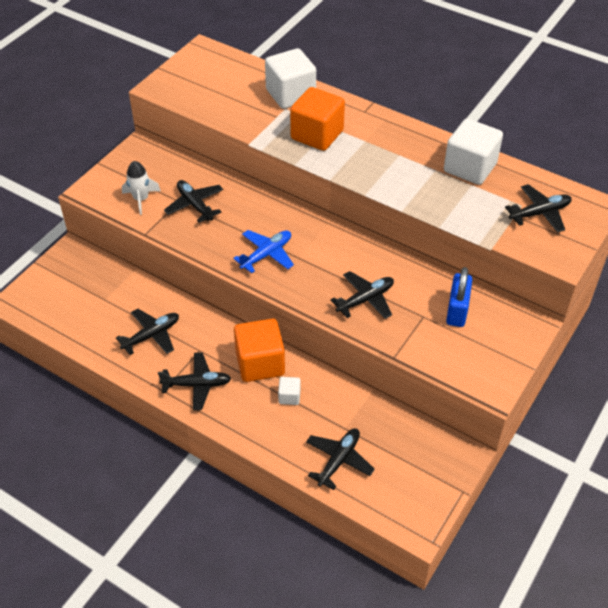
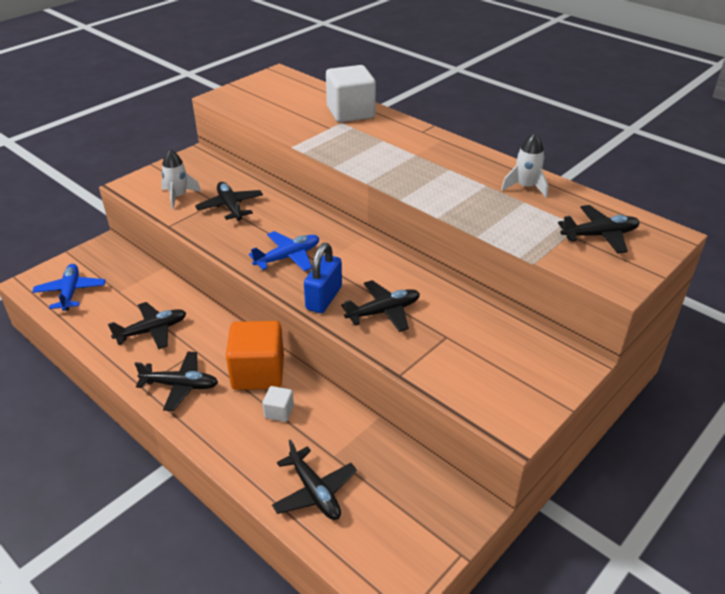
camera: 10 degrees right, 10 degrees down
orange cube [290,87,345,151] -> none
black plane [306,428,375,490] -> black plane turned 105 degrees clockwise [272,439,357,520]
white cube [444,119,503,185] -> white rocket [501,133,548,198]
blue padlock [446,267,473,327] -> blue padlock moved to [304,243,342,313]
none -> blue plane [32,264,105,311]

